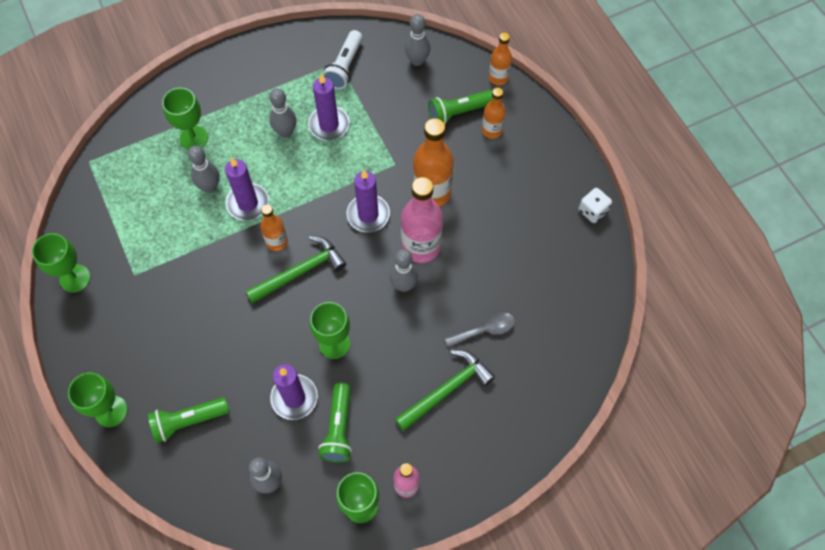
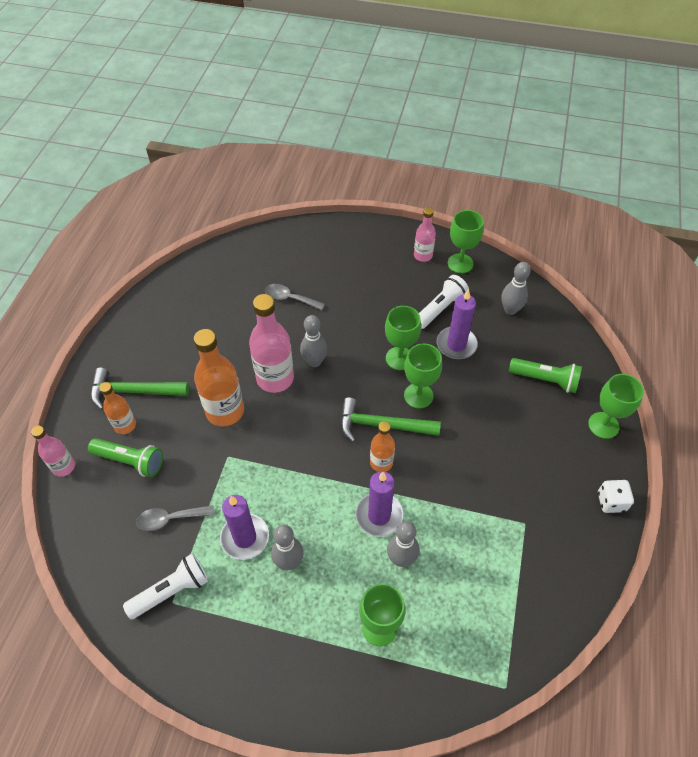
camera: 140 degrees left, 10 degrees down
green goblet [32,233,90,293] -> green goblet moved to [404,344,442,409]
green flashlight [318,383,352,463] -> white flashlight [419,275,469,329]
purple candle [347,170,390,232] -> none
green hammer [395,350,495,431] -> green hammer moved to [91,368,189,410]
grey bowling pin [405,14,430,66] -> none
orange bottle [489,32,512,85] -> pink bottle [31,426,75,477]
white dice [579,188,612,223] -> white dice moved to [598,480,634,513]
none -> grey spoon [136,505,214,531]

